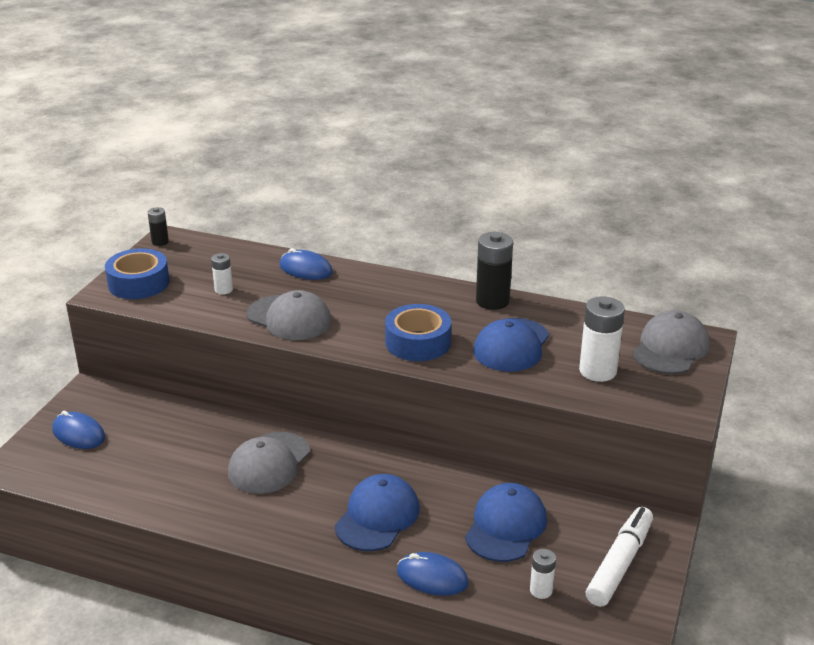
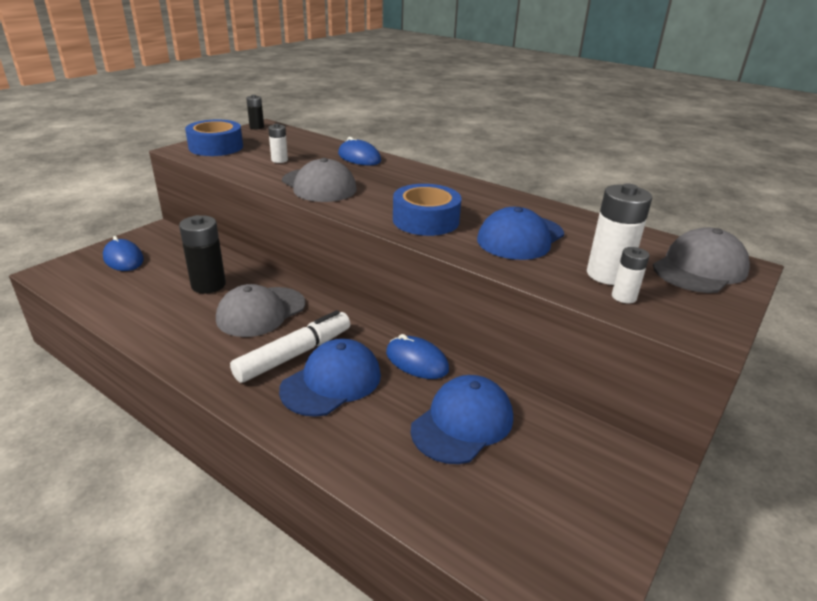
camera: 15 degrees right, 0 degrees up
blue mouse [397,552,469,596] -> blue mouse moved to [386,334,449,379]
black battery [476,232,513,310] -> black battery moved to [179,215,226,294]
white battery [530,549,556,599] -> white battery moved to [612,247,650,303]
white marker [586,507,653,607] -> white marker moved to [230,310,350,383]

